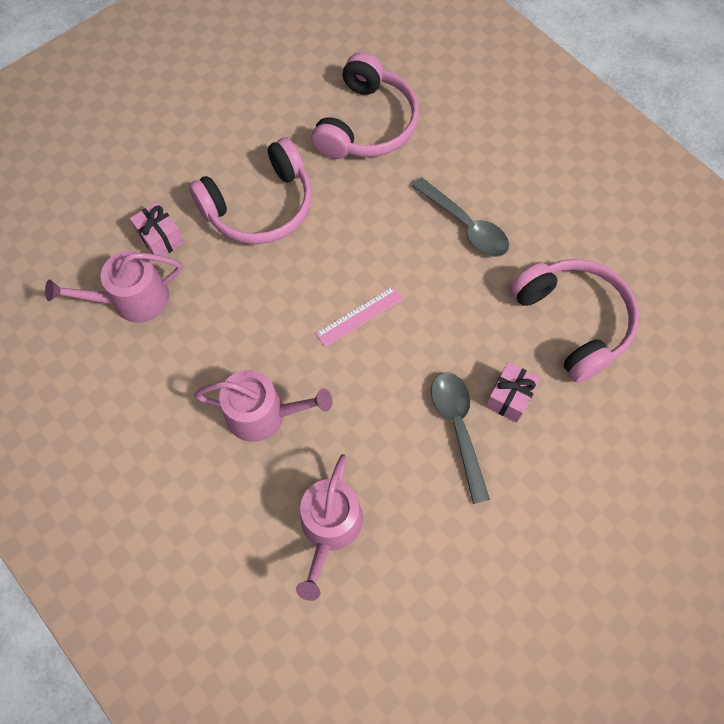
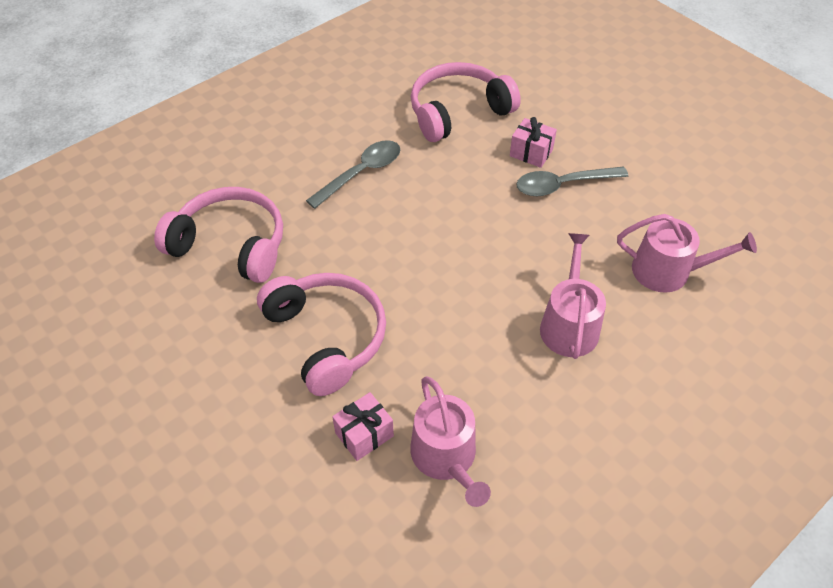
camera: 90 degrees left, 15 degrees down
pink ruler [315,286,403,347] -> none

